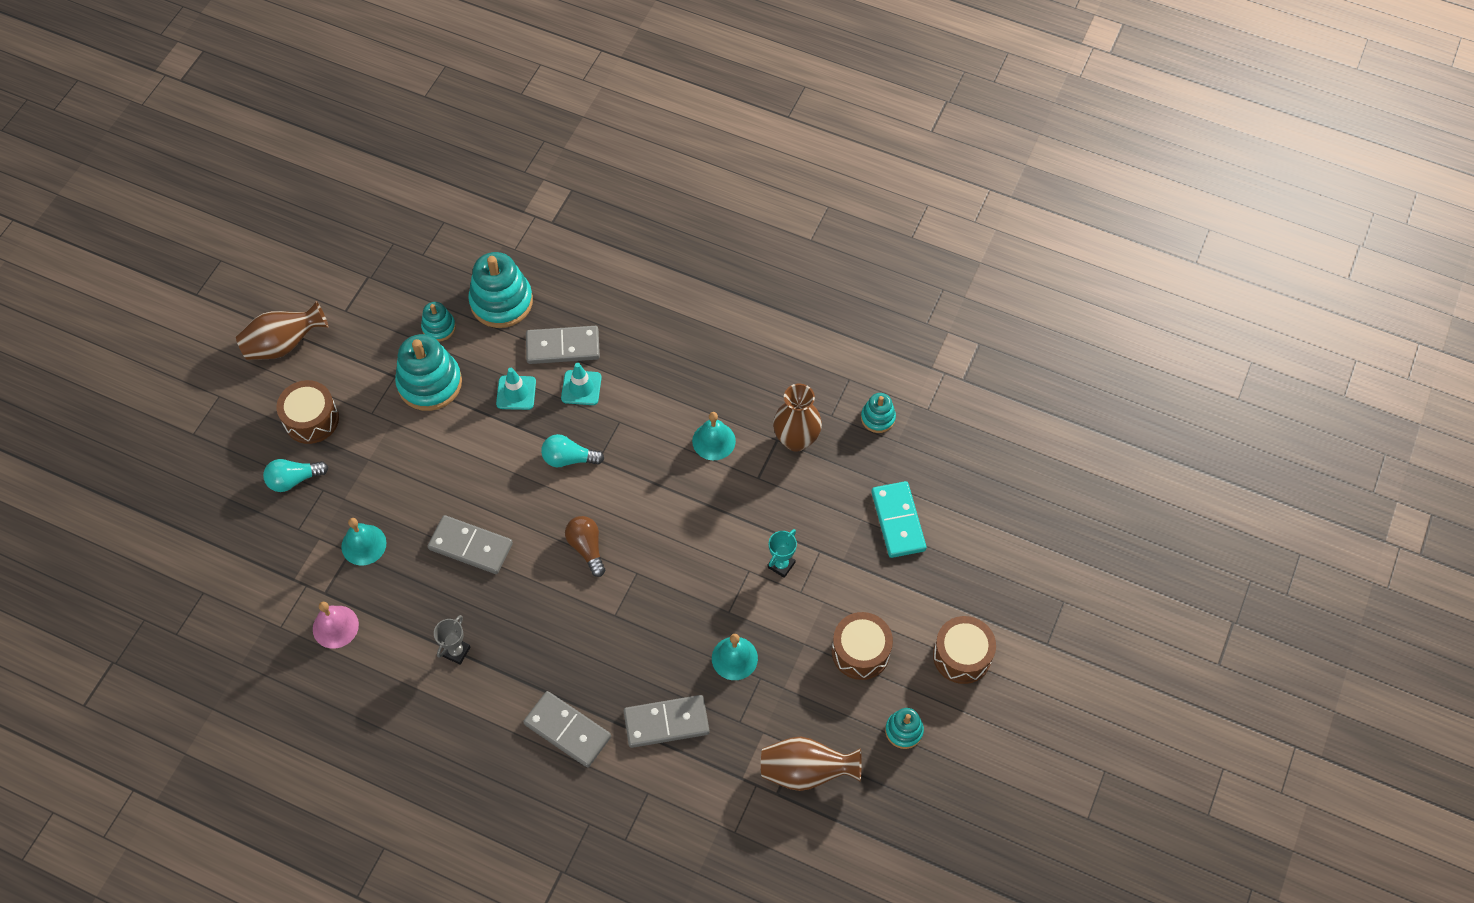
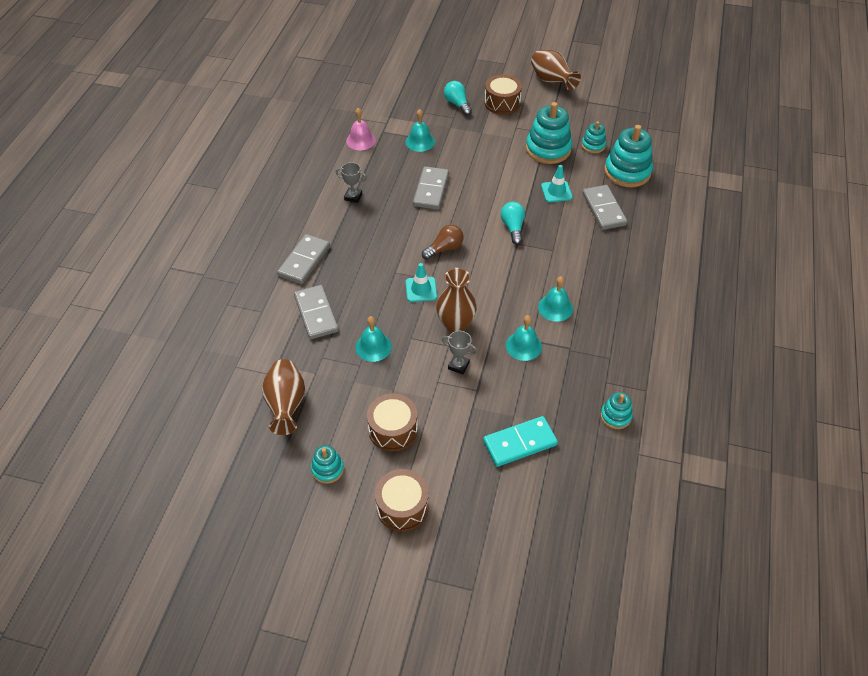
camera: 80 degrees right, 10 degrees down
turquoise traffic cone [561,363,602,405] -> turquoise traffic cone moved to [405,263,437,302]
turquoise trophy [767,529,797,578] -> grey trophy [442,331,478,374]
brown vase [773,384,822,452] -> brown vase moved to [436,268,477,333]
none -> turquoise bell [506,315,542,361]

